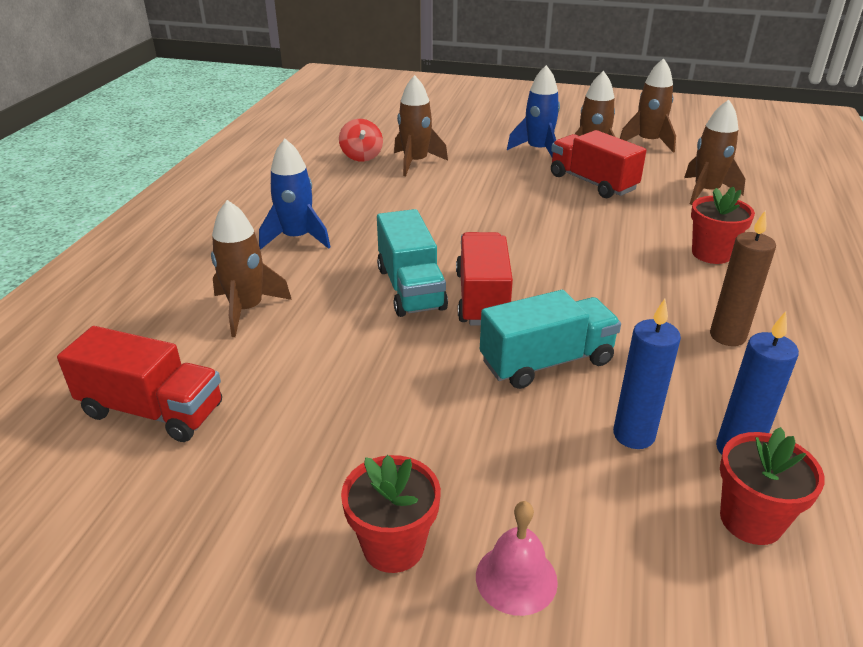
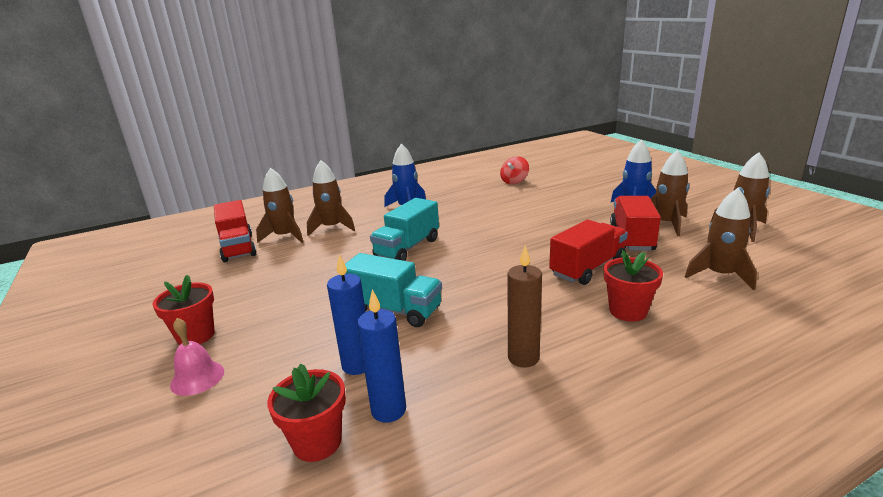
camera: 50 degrees right, 10 degrees down
brown rocket [394,75,448,176] -> brown rocket moved to [256,167,303,243]
red truck [456,232,513,326] -> red truck moved to [549,220,628,285]

